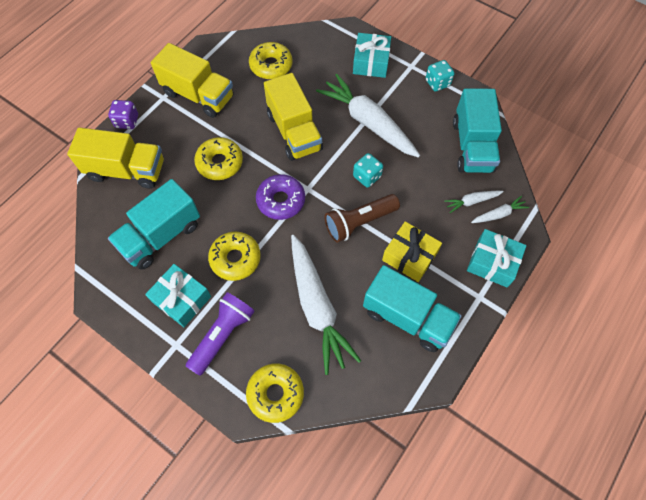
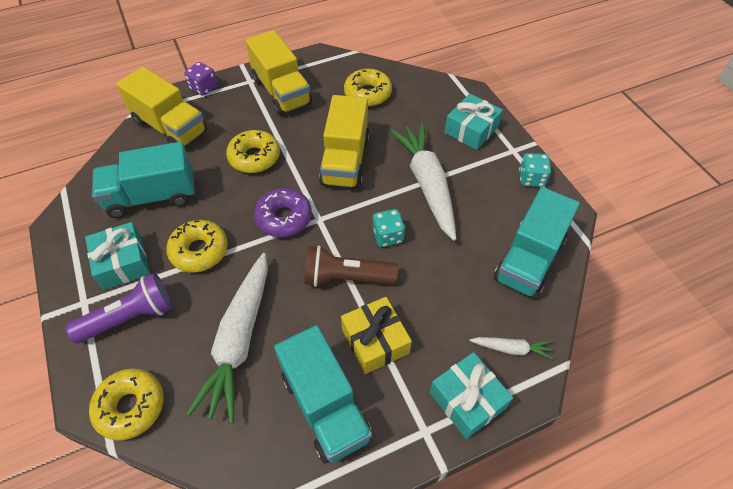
camera: 30 degrees right, 10 degrees down
white carrot [444,191,504,213] -> none

